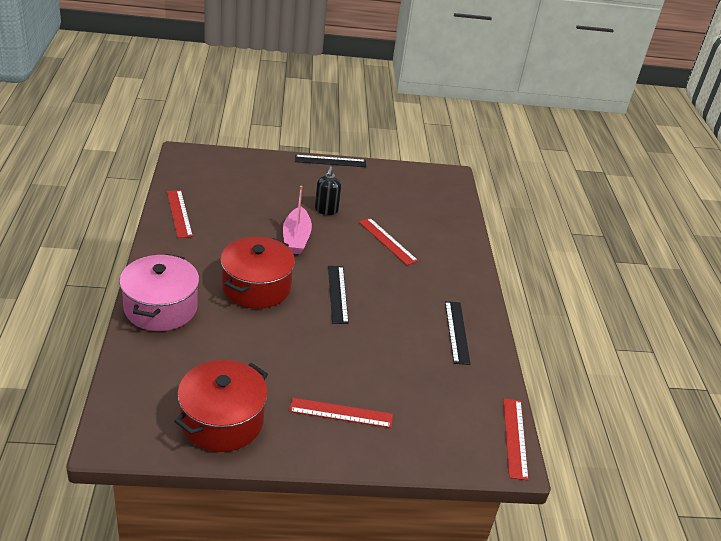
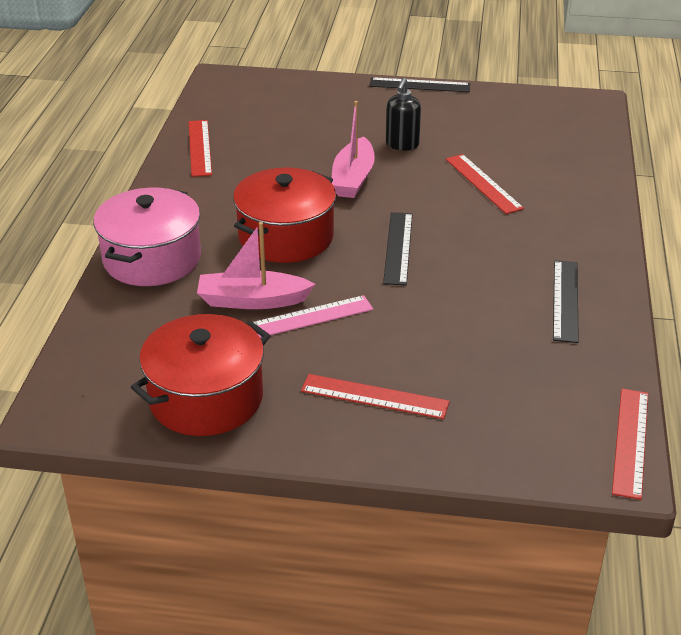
camera: 15 degrees right, 0 degrees up
none -> pink boat [197,222,315,309]
none -> pink ruler [253,295,373,338]

